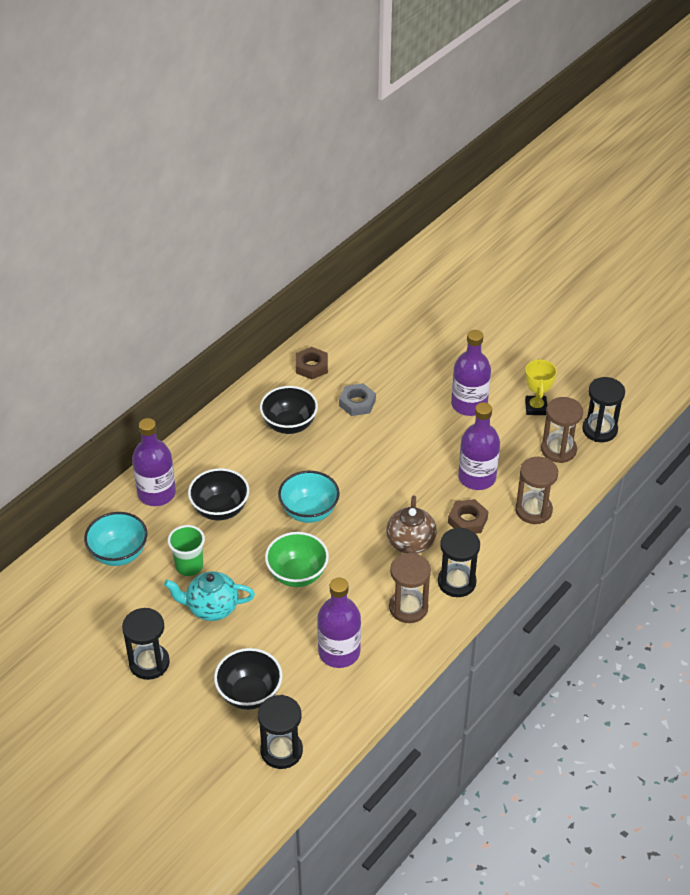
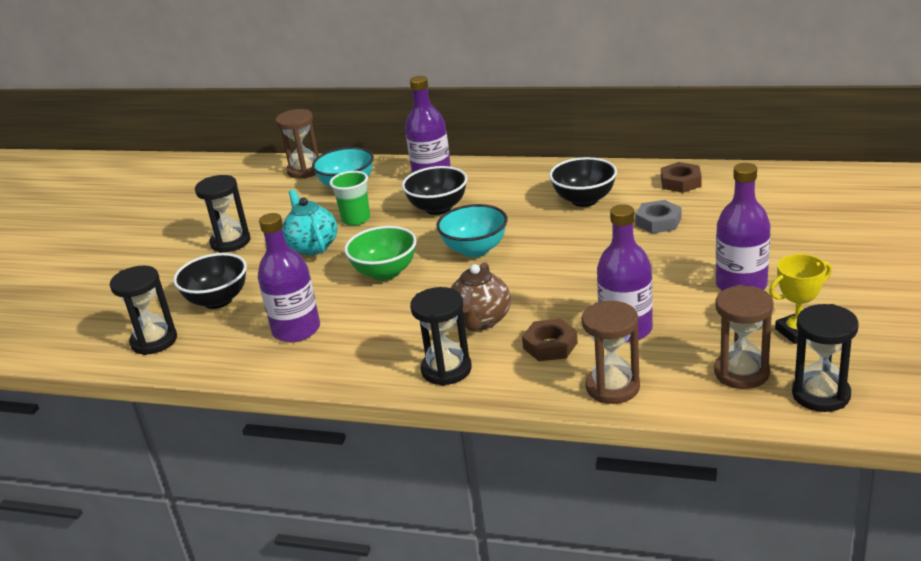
camera: 70 degrees right, 15 degrees down
brown teapot [386,495,437,554] -> brown teapot turned 60 degrees counterclockwise [451,262,511,331]
brown hourglass [389,553,431,623] -> brown hourglass moved to [275,109,319,179]

